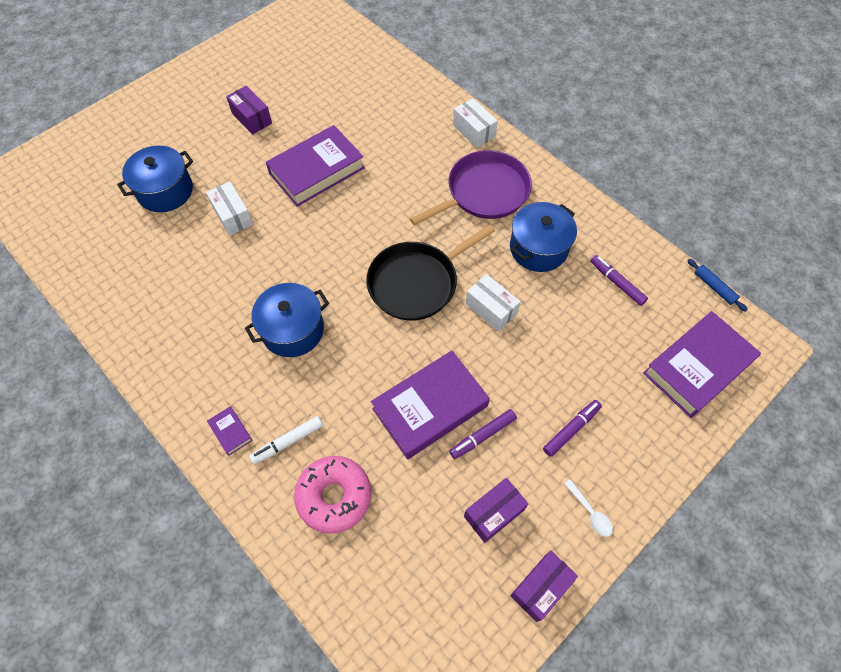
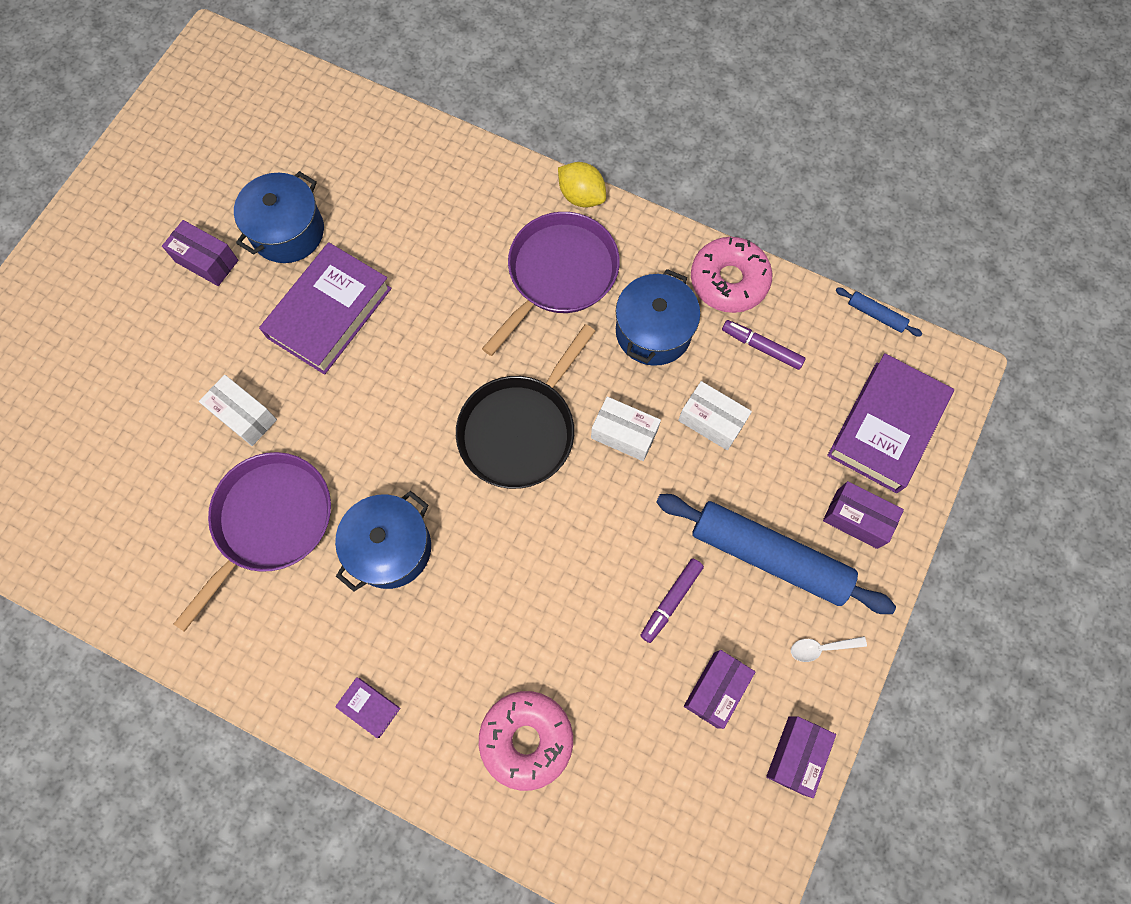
camera: 20 degrees left, 10 degrees up
blue pot [117,146,193,212] -> blue pot moved to [234,171,324,263]
white marker [249,416,323,464] -> none
purple book [371,351,490,459] -> none
white box [453,98,498,148] -> white box moved to [678,381,752,450]
purple marker [543,400,602,457] -> blue rolling pin [656,494,896,614]
white spoon [564,479,613,537] -> white spoon turned 135 degrees clockwise [791,636,867,662]
none -> purple pan [174,452,331,632]
none -> yellow lemon [558,162,606,208]
none -> pink donut [691,237,772,313]
none -> purple box [823,481,904,549]

